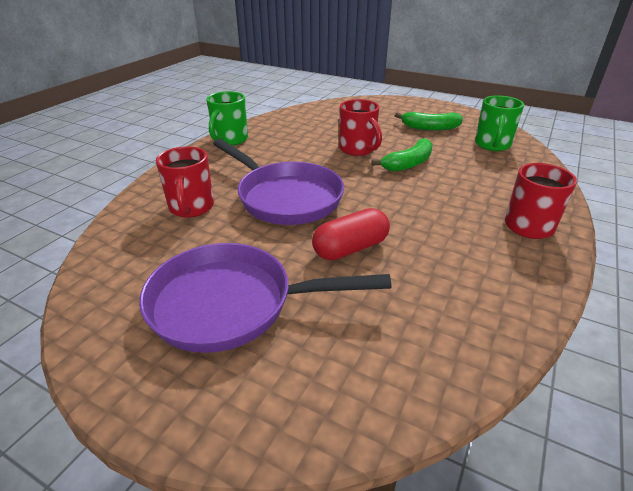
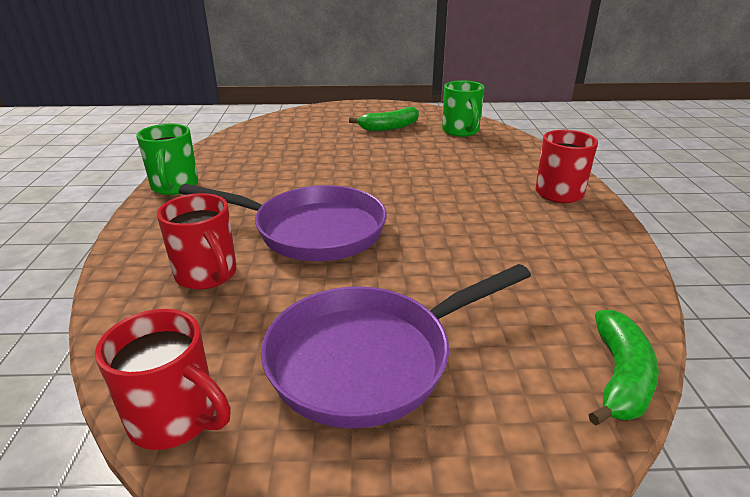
camera: 30 degrees left, 5 degrees down
red capsule [312,208,390,260] -> none
red mug [339,99,382,156] -> red mug moved to [95,309,231,450]
green banana [372,138,433,172] -> green banana moved to [588,310,659,426]

